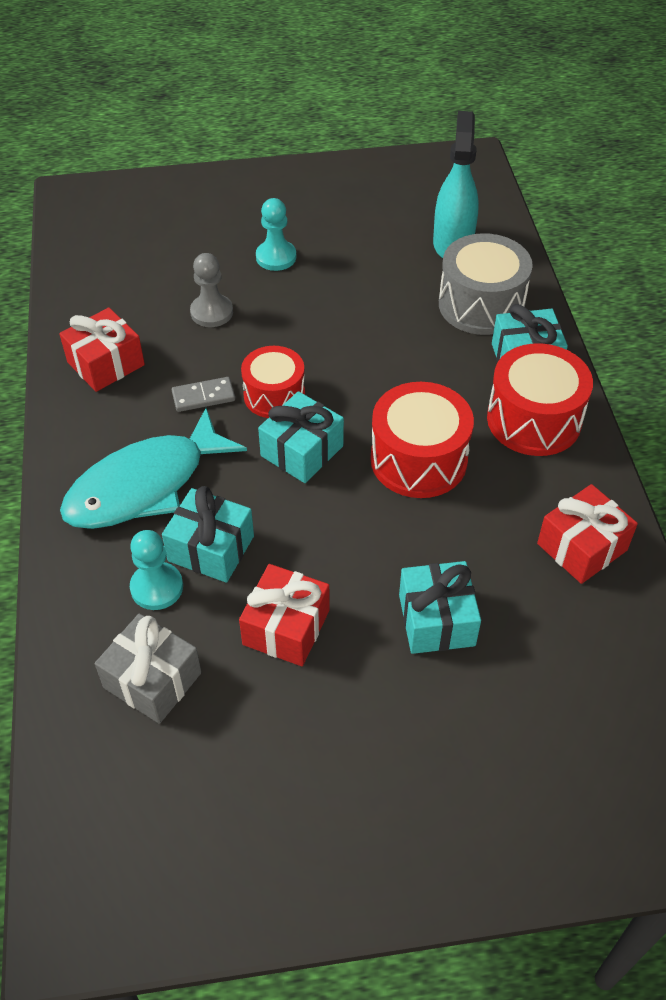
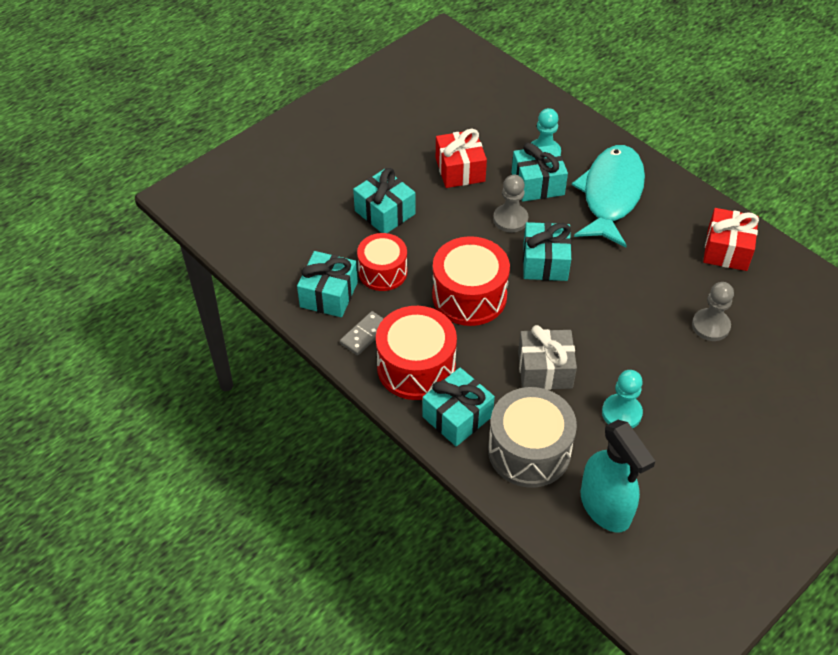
camera: 145 degrees right, 0 degrees up
grey gift [95,613,202,724] -> grey gift moved to [518,325,577,390]
grey domino [172,377,235,412] -> grey domino moved to [340,311,384,355]
red drum [241,346,305,418] -> red drum moved to [357,233,407,291]
turquoise pawn [256,198,296,271] -> turquoise pawn moved to [602,370,643,429]
red gift [537,484,638,584] -> turquoise gift [297,251,358,317]
none -> grey pawn [493,175,528,233]

